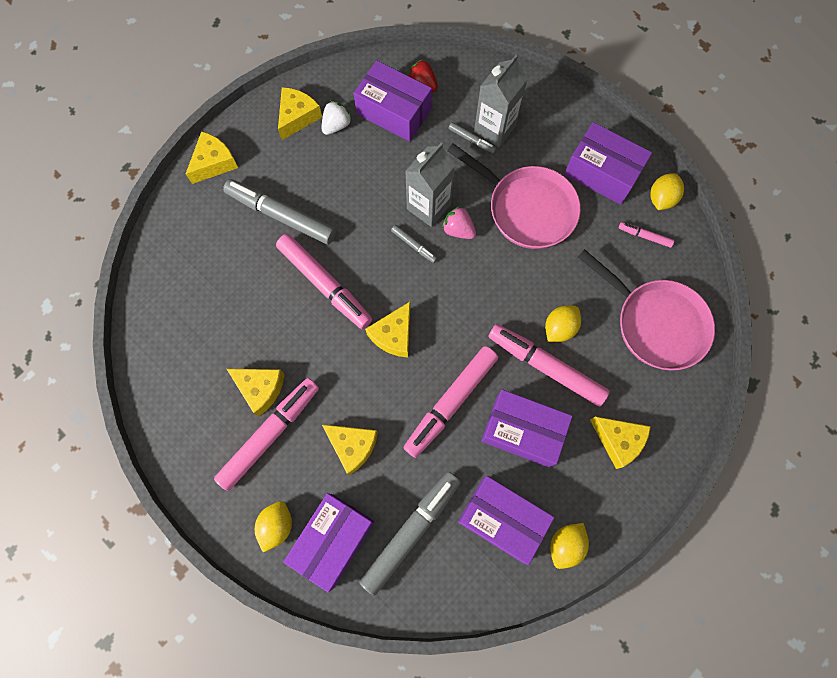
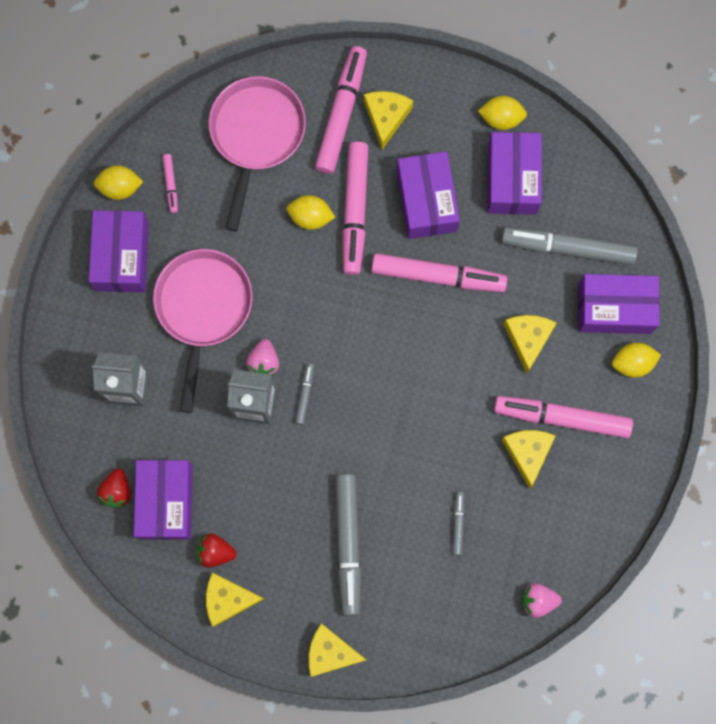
camera: 120 degrees left, 5 degrees up
pink marker [276,234,372,329] -> pink marker moved to [315,46,367,174]
white strawberry [322,101,352,135] -> red strawberry [197,533,237,568]
yellow cheese [365,302,410,358] -> none
grey marker [448,122,497,154] -> grey marker moved to [453,492,465,555]
none -> pink strawberry [522,583,562,618]

